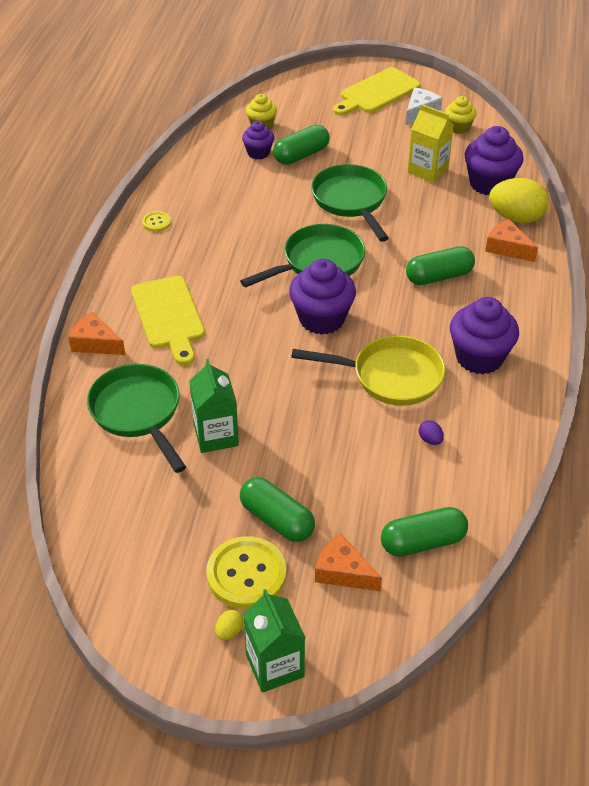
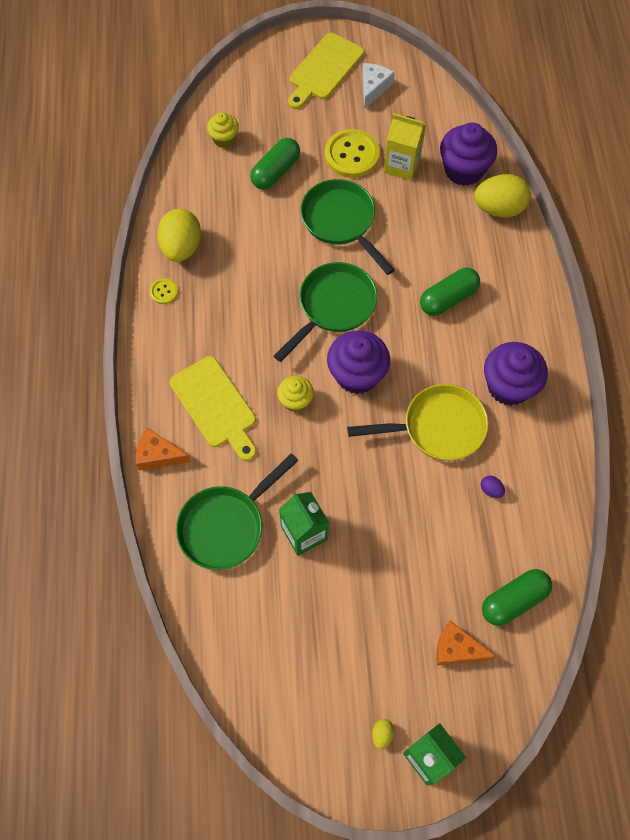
camera: 15 degrees left, 20 degrees up
green pan [87,364,186,473] -> green pan turned 90 degrees counterclockwise [176,453,299,570]
yellow button [206,536,286,609] -> yellow button moved to [325,129,380,178]
green capsule [240,477,315,542] -> none
purple cupcake [242,121,274,159] -> none
yellow cupcake [445,96,477,134] -> yellow cupcake moved to [277,376,314,412]
orange cheese [485,219,538,262] -> none
none -> yellow egg [157,209,201,262]

